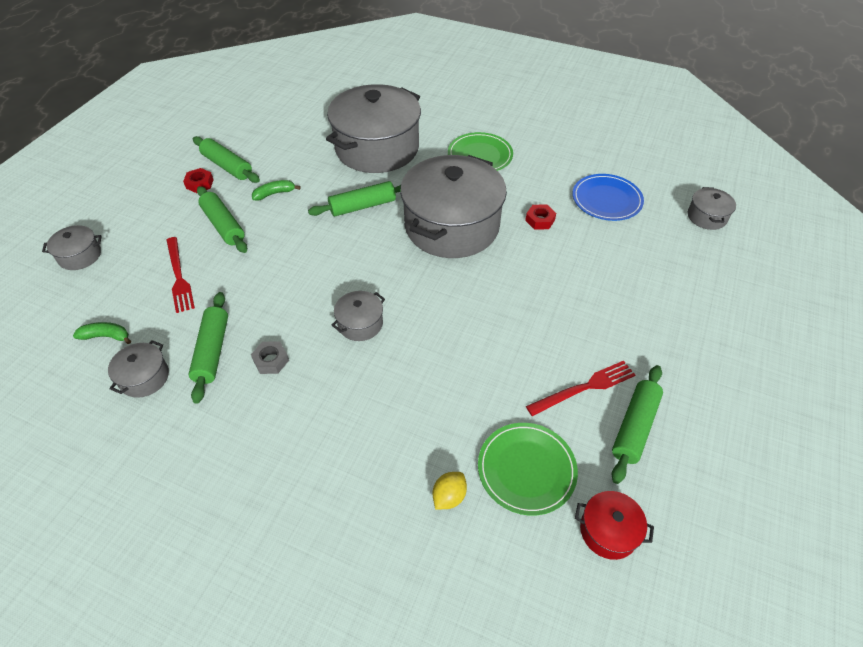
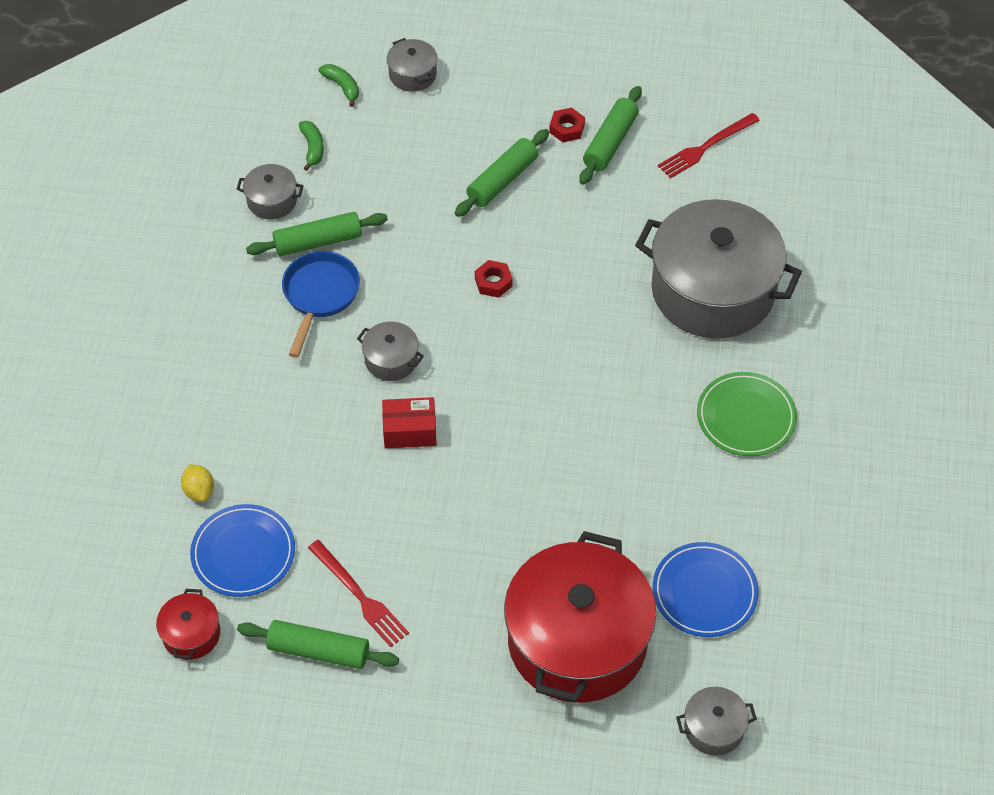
camera: 75 degrees right, 5 degrees up
red fork [167,237,195,313] -> red fork moved to [658,113,760,178]
grey nut [251,341,289,374] -> blue pan [282,251,360,358]
green banana [252,180,301,201] -> green banana moved to [318,64,359,107]
green rolling pin [308,181,401,216] -> none
grey pot [400,155,507,258] -> none
yellow lemon [433,472,467,510] -> yellow lemon turned 45 degrees clockwise [181,464,214,502]
green plate [478,423,578,516] -> blue plate [190,504,295,597]
red nut [525,205,556,229] -> red nut moved to [475,260,513,298]
none -> red box [382,397,437,448]
none -> red pot [504,531,656,703]

